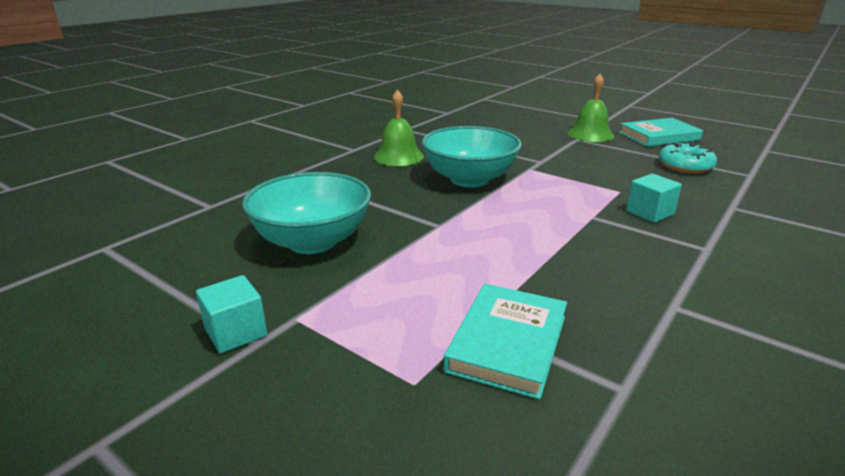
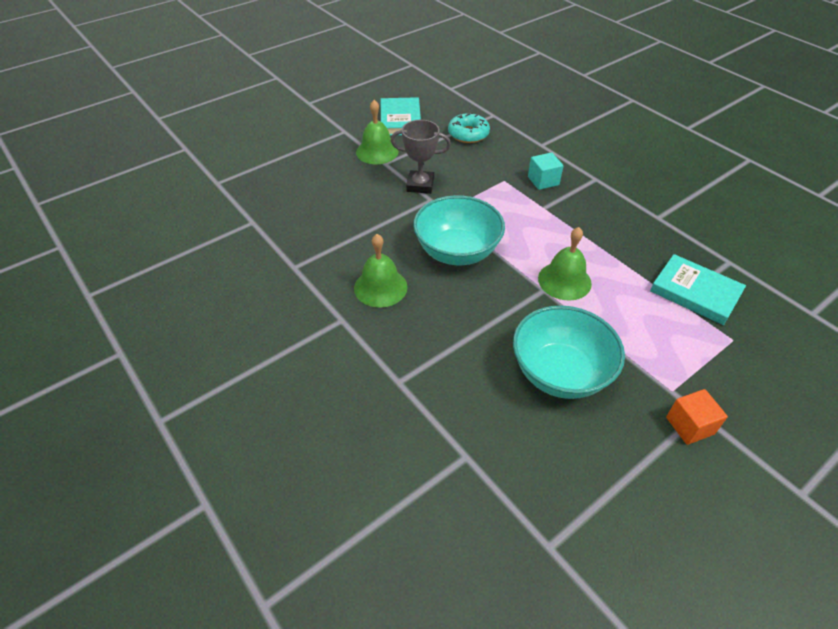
camera: 75 degrees left, 20 degrees up
turquoise cube [196,275,267,354] -> orange cube [666,389,728,445]
none -> grey trophy [391,120,451,194]
none -> green bell [538,227,592,301]

